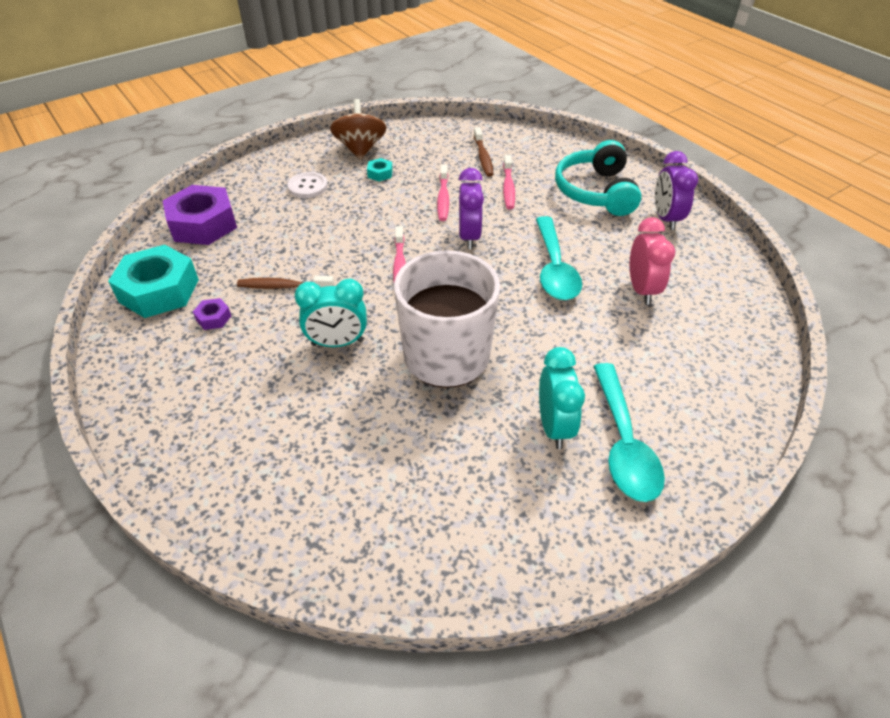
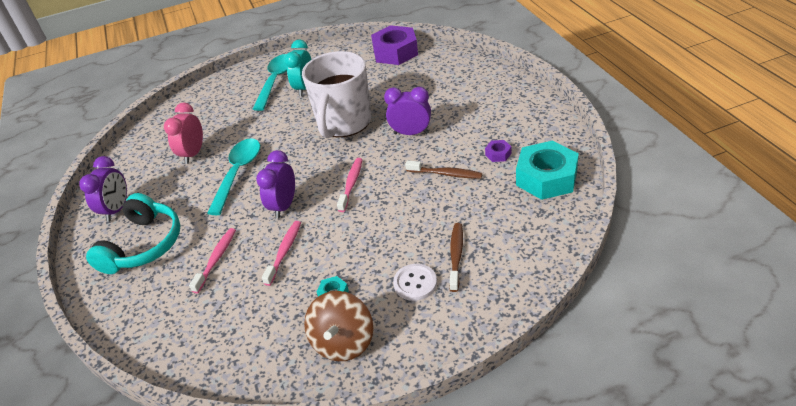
camera: 160 degrees left, 5 degrees down
purple nut [163,185,237,245] -> purple nut moved to [371,25,418,65]
turquoise clock [295,279,367,347] -> purple clock [384,87,431,135]
brown toothbrush [474,127,494,177] -> brown toothbrush moved to [449,223,463,292]

